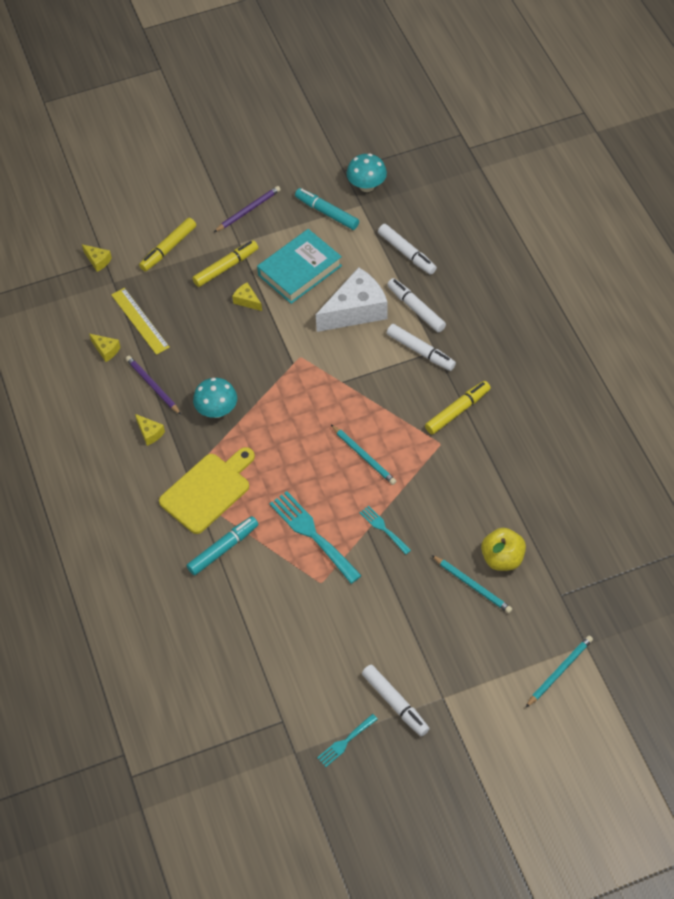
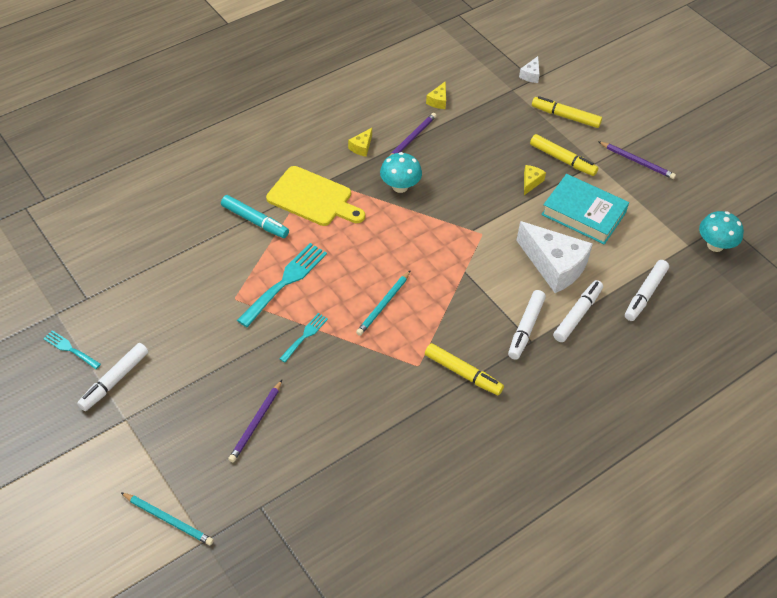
camera: 70 degrees right, 5 degrees down
yellow cheese [82,244,112,272] -> white cheese [519,56,540,83]
yellow ruler [111,288,170,355] -> none
turquoise marker [295,188,359,230] -> none
turquoise pencil [432,555,512,613] -> purple pencil [228,380,282,462]
yellow apple [481,528,526,571] -> none

